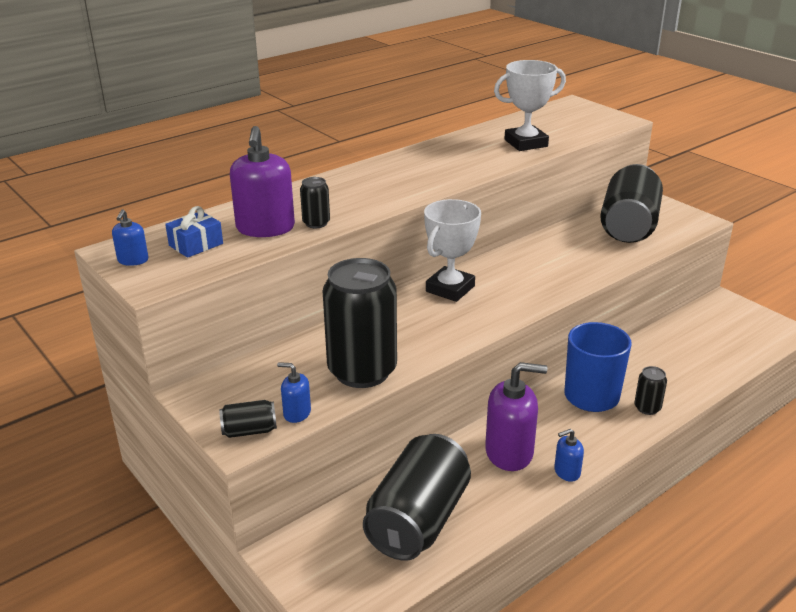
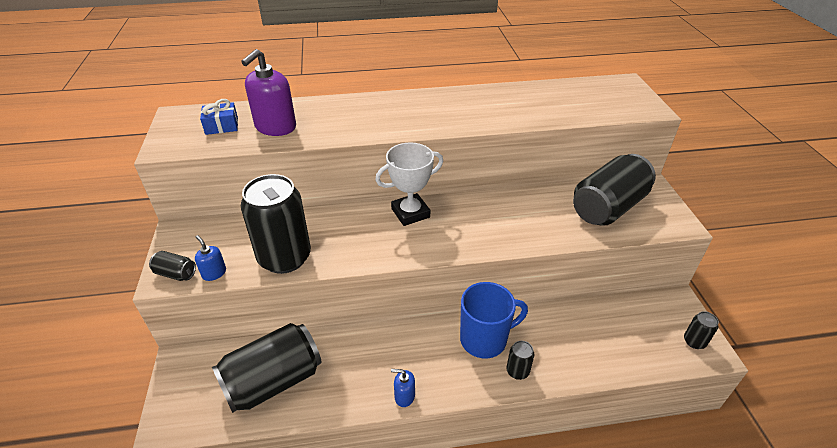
camera: 30 degrees right, 10 degrees up
blue soap dispenser [112,209,149,266] -> none
black can [300,177,330,228] -> black can moved to [684,311,719,349]
purple soap dispenser [485,362,548,471] -> none
white trophy [494,60,566,151] -> none

